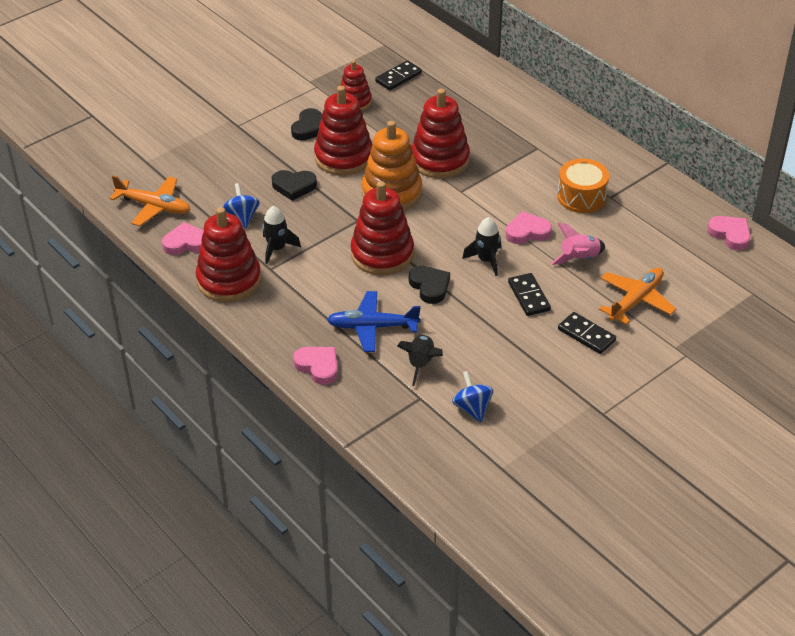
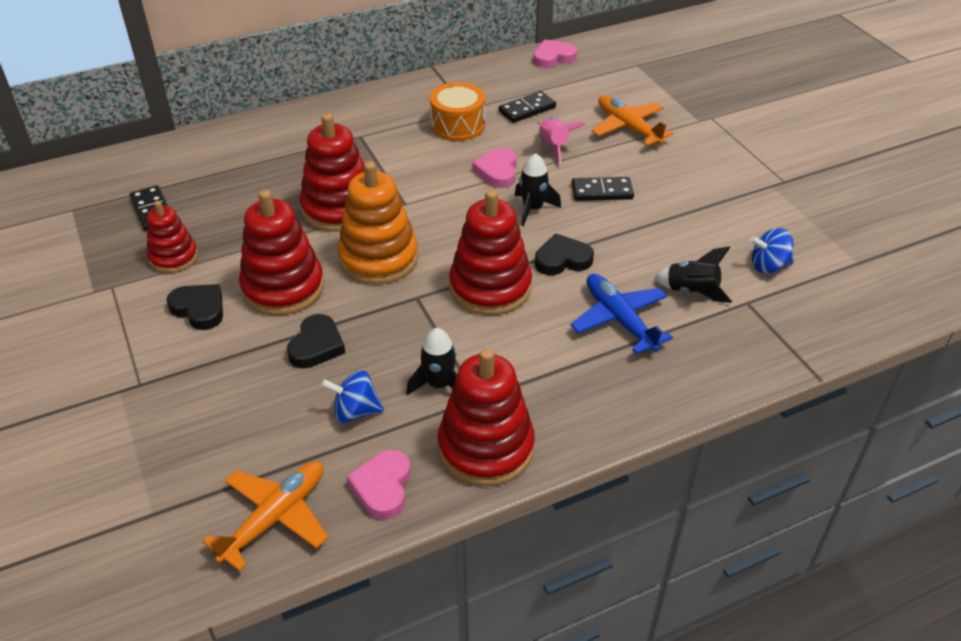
camera: 75 degrees left, 0 degrees up
pink heart [293,347,338,385] -> none
blue plane [327,291,421,352] -> blue plane turned 135 degrees clockwise [571,274,673,354]
black domino [558,312,616,354] -> black domino moved to [499,91,556,123]

